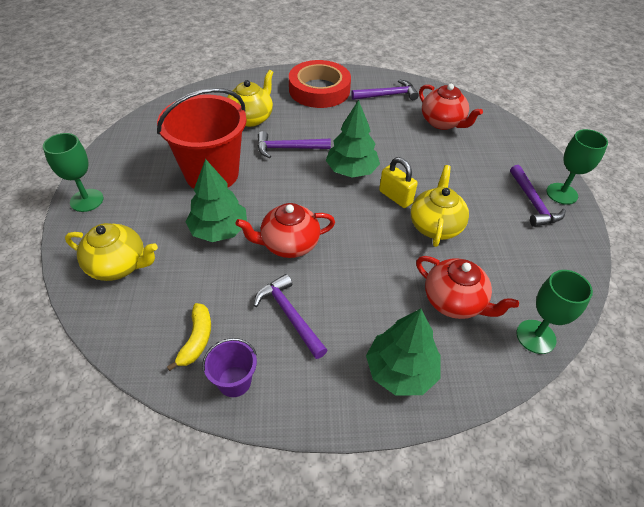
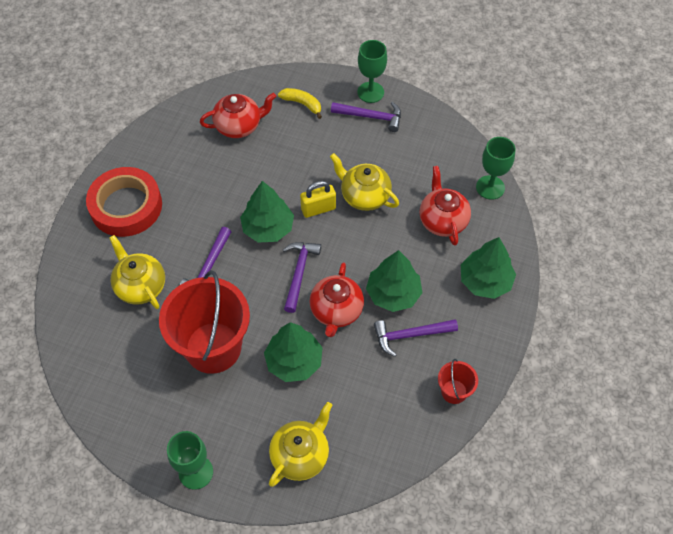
camera: 65 degrees left, 10 degrees up
yellow banana [167,303,211,371] -> yellow banana moved to [278,88,322,119]
purple bucket [202,338,257,397] -> red bucket [438,359,478,404]
purple hammer [351,79,419,100] -> purple hammer moved to [283,242,321,313]
red teapot [416,256,519,319] -> red teapot turned 75 degrees counterclockwise [419,166,471,246]
none -> green tree [366,250,422,312]

